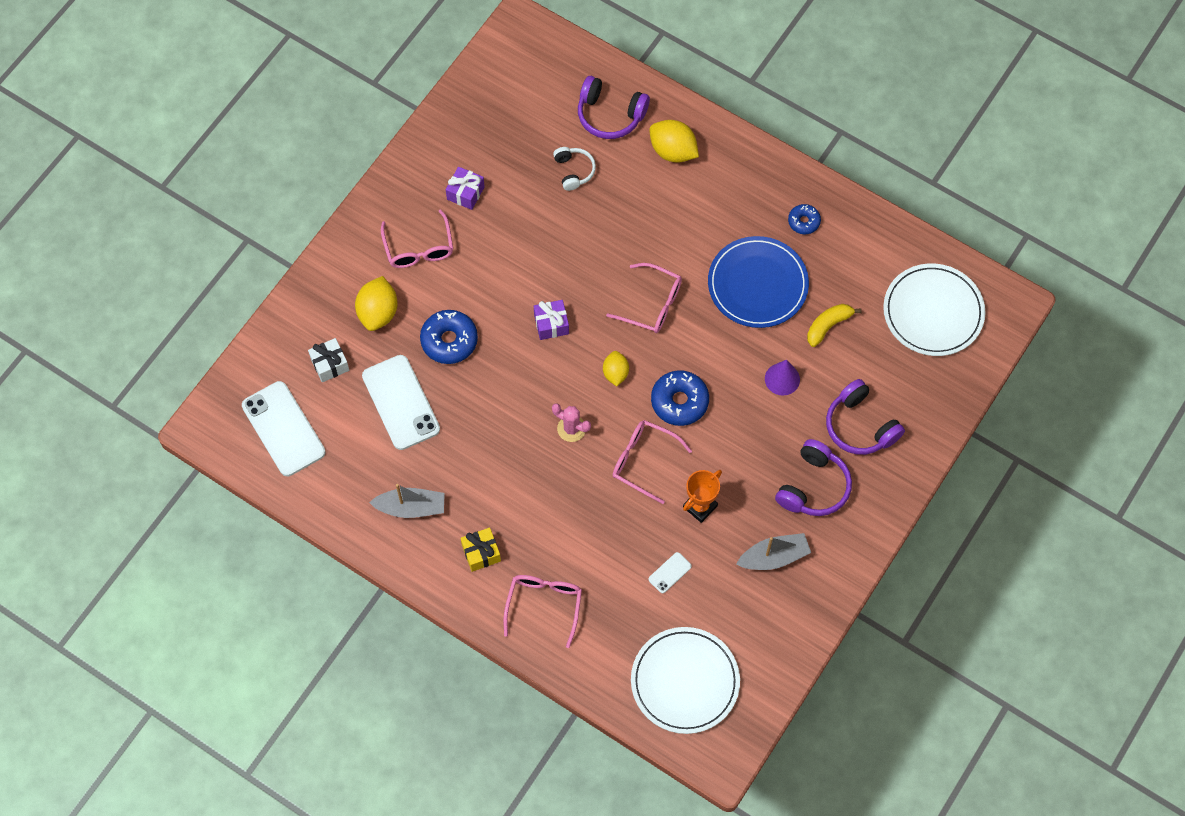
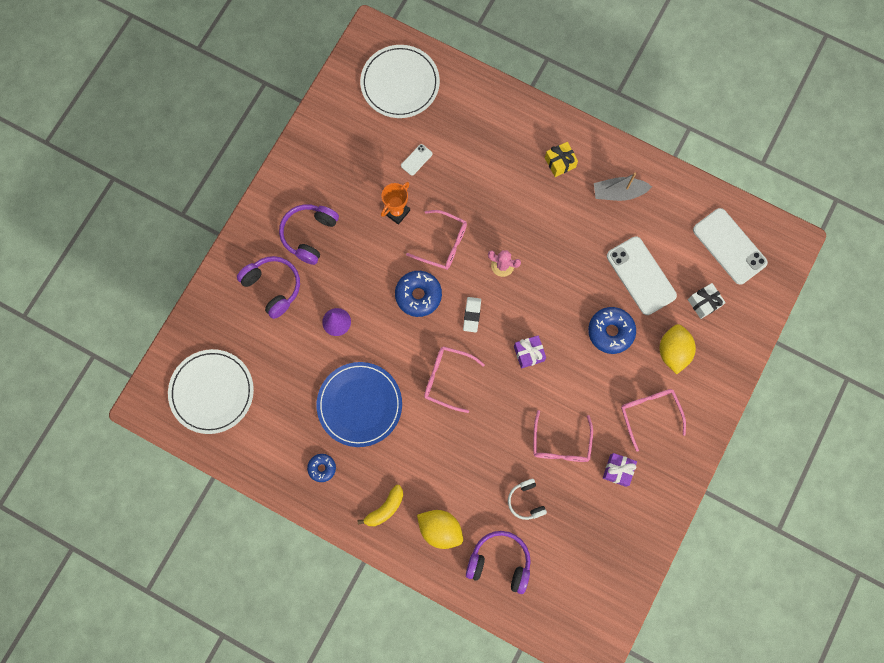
camera: 175 degrees right, 10 degrees up
pink glasses [503,575,582,648] -> pink glasses moved to [533,410,593,462]
yellow lemon [603,351,629,386] -> white eraser [463,297,481,332]
grey boat [736,533,811,570] -> none
yellow banana [807,304,862,347] -> yellow banana moved to [357,485,403,526]

